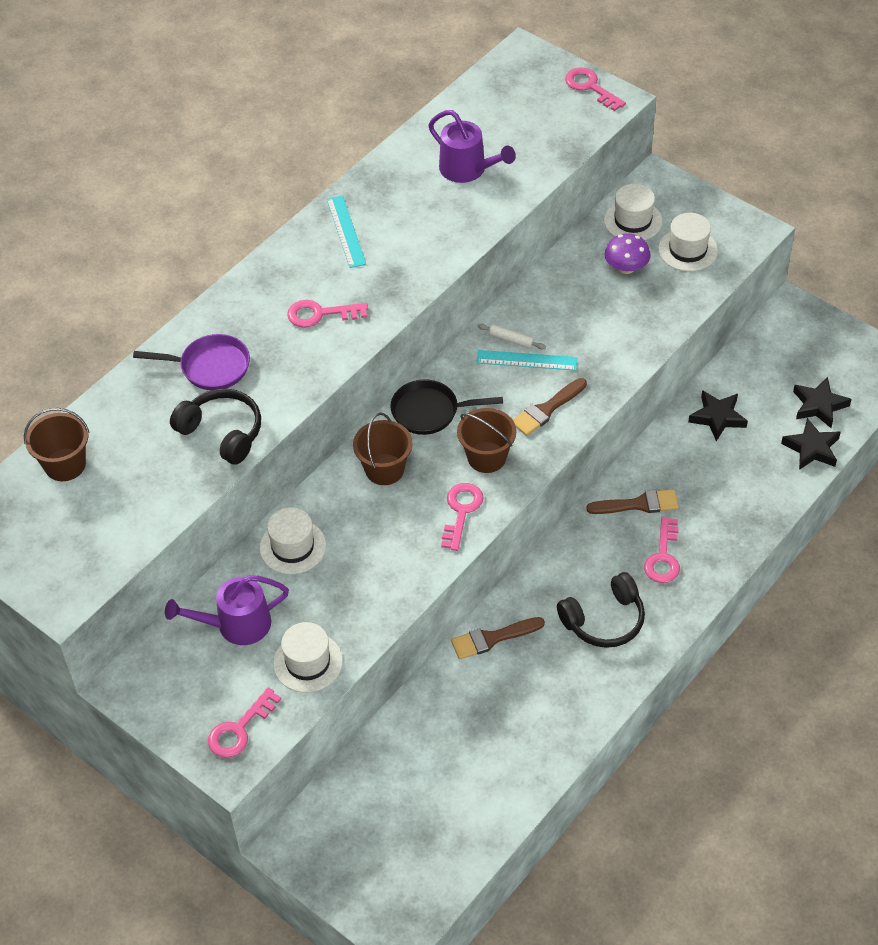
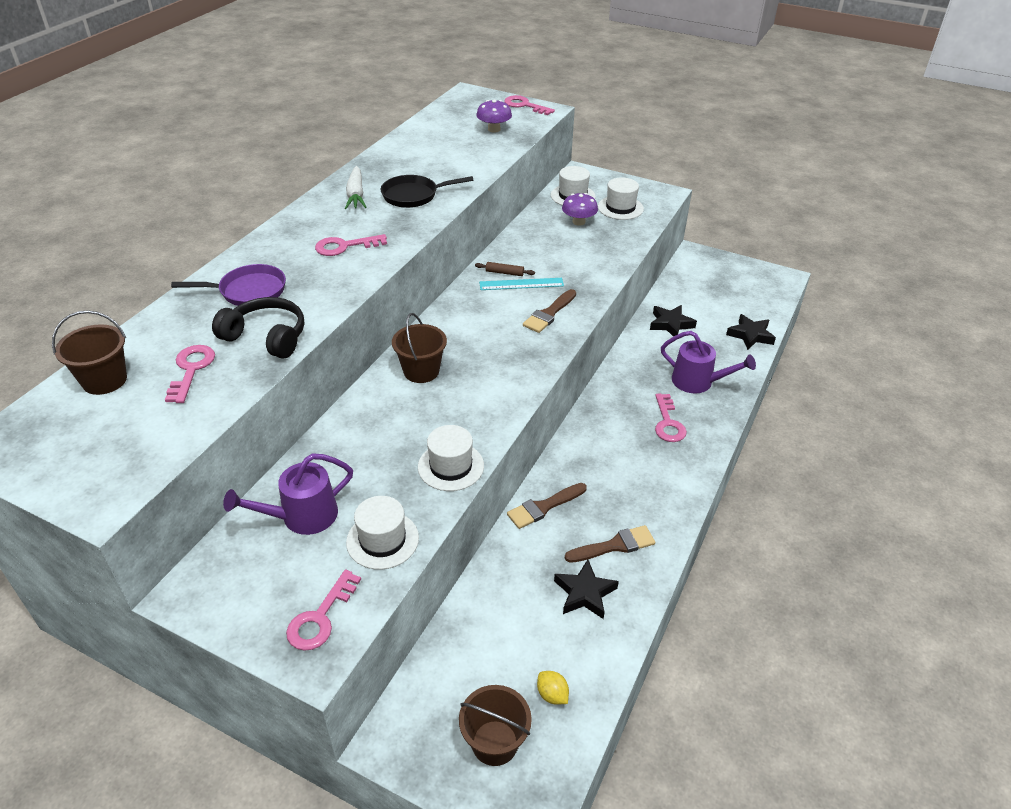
camera: 15 degrees left, 10 degrees down
white hat [260,507,326,574] -> white hat moved to [418,425,484,491]
turquoise ruler [327,195,366,268] -> white carrot [345,166,366,209]
black pan [390,379,503,435] -> black pan moved to [381,175,474,208]
purple watering can [428,110,516,183] -> purple watering can moved to [661,331,756,393]
pink key [441,483,484,551] -> pink key moved to [165,345,215,403]
brown bucket [457,408,516,473] -> brown bucket moved to [459,685,532,766]
white rolling pin [478,324,546,350] -> brown rolling pin [475,262,535,276]
black headphones [557,572,645,648] -> none
brown brush [586,489,679,514] -> brown brush moved to [565,525,655,563]
black star [793,377,851,428] -> black star moved to [554,560,619,619]
none -> purple mushroom [476,100,512,132]
none -> yellow lemon [537,671,569,705]

